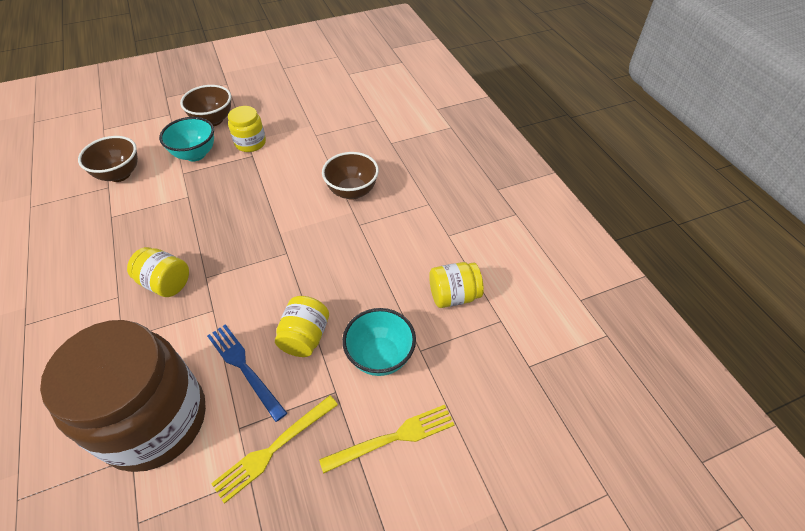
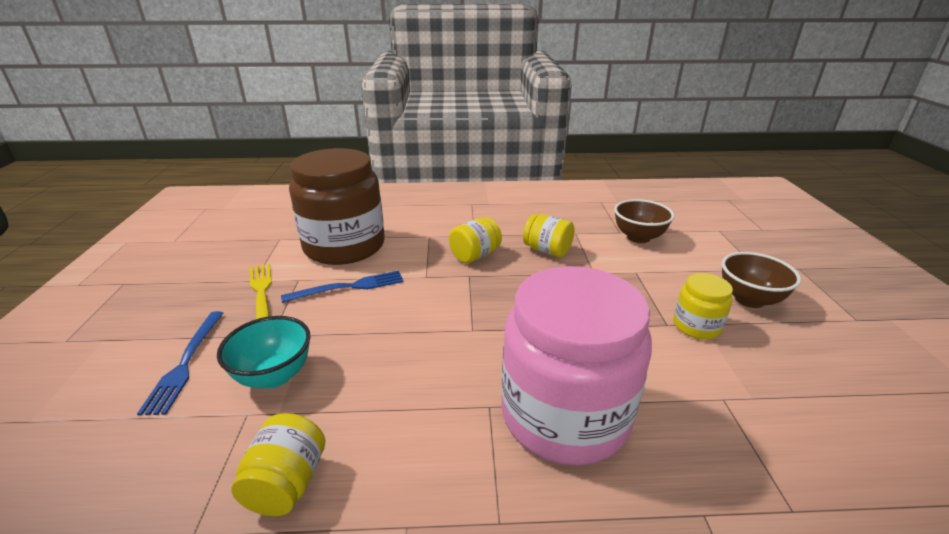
camera: 110 degrees right, 20 degrees down
turquoise bowl [159,117,214,161] -> none
yellow jar [275,296,329,357] -> yellow jar moved to [523,214,575,257]
yellow fork [319,405,454,474] -> blue fork [137,311,223,415]
brown bowl [322,152,379,200] -> pink jar [501,266,652,466]

